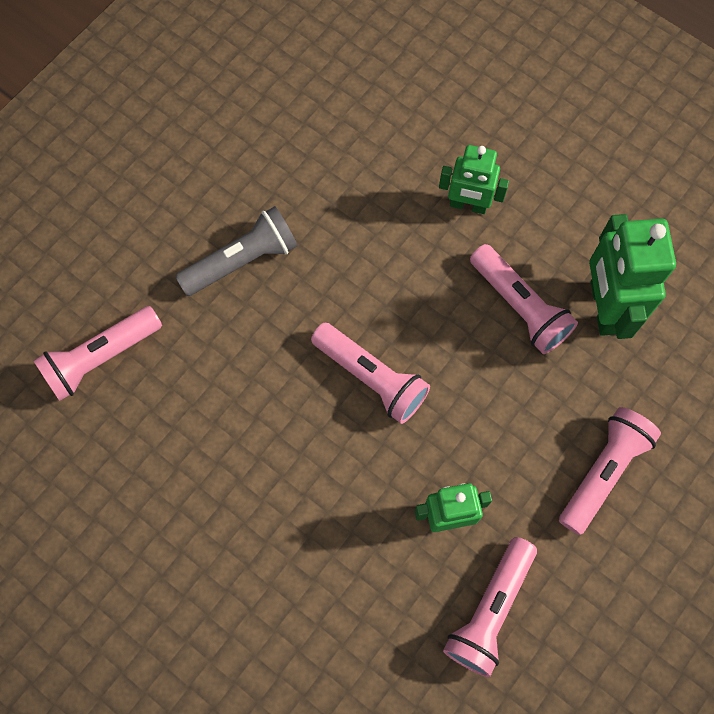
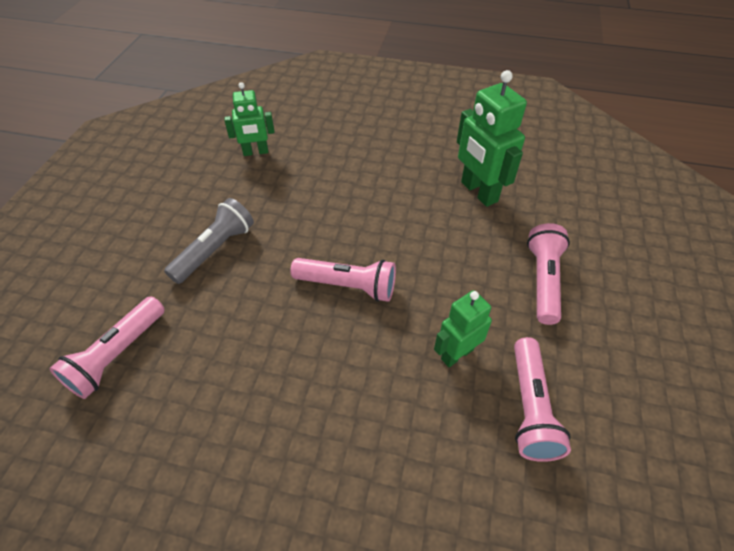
camera: 25 degrees left, 20 degrees down
green robot [439,145,509,214] -> green robot moved to [224,82,275,156]
pink flashlight [470,244,578,354] -> none

